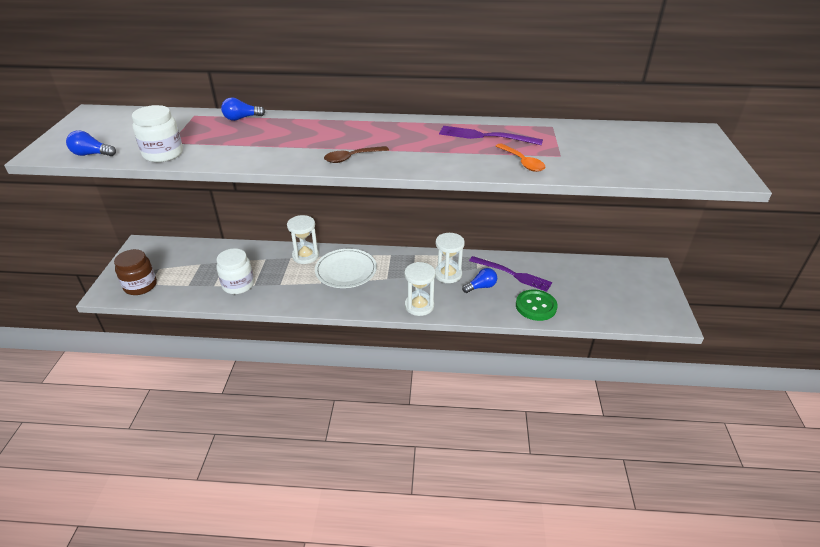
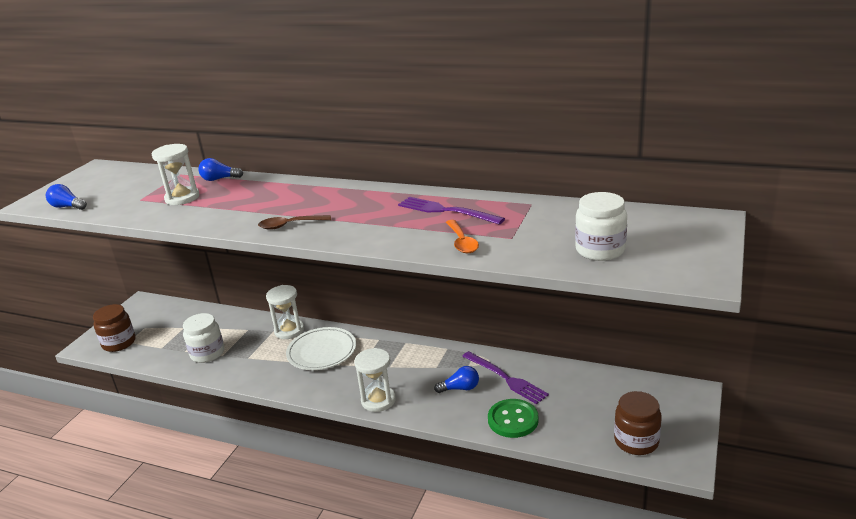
camera: 20 degrees right, 10 degrees down
white jar [132,105,183,162] -> white jar moved to [575,192,627,261]
white hourglass [435,233,465,283] -> white hourglass moved to [152,144,200,205]
none -> brown jar [614,391,662,455]

